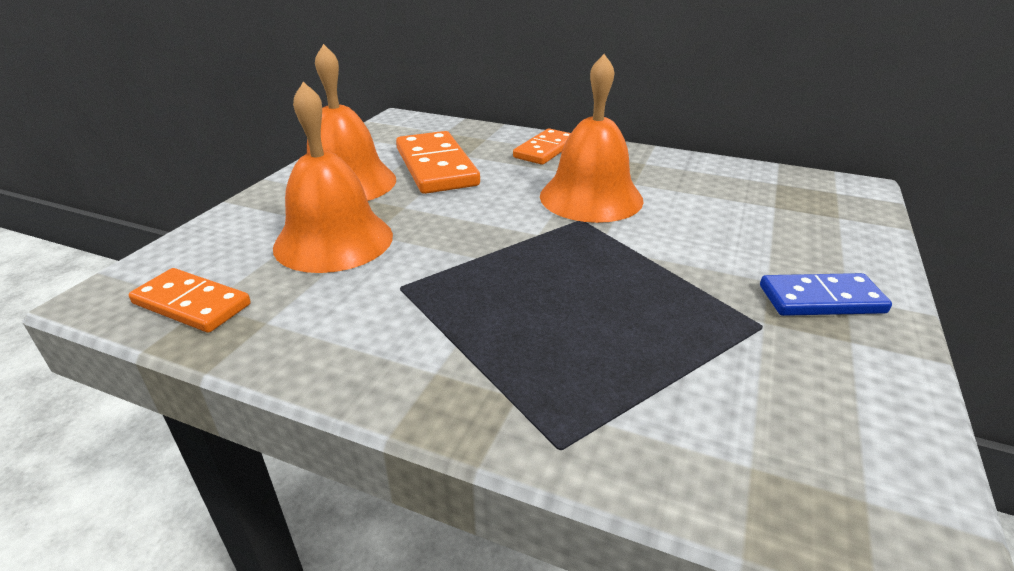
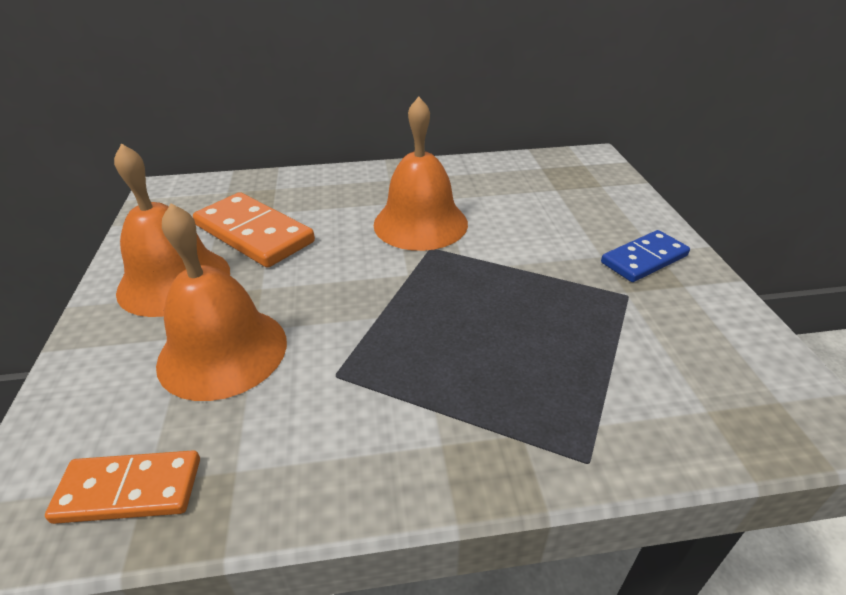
camera: 30 degrees left, 5 degrees up
orange domino [513,128,571,165] -> none

